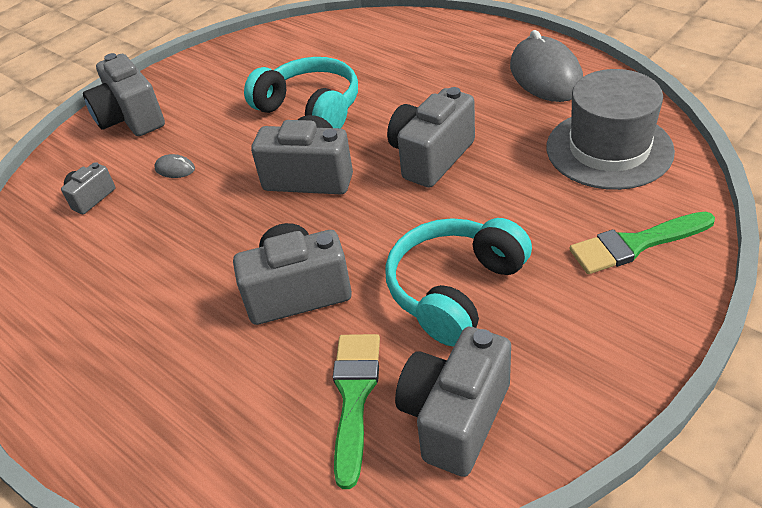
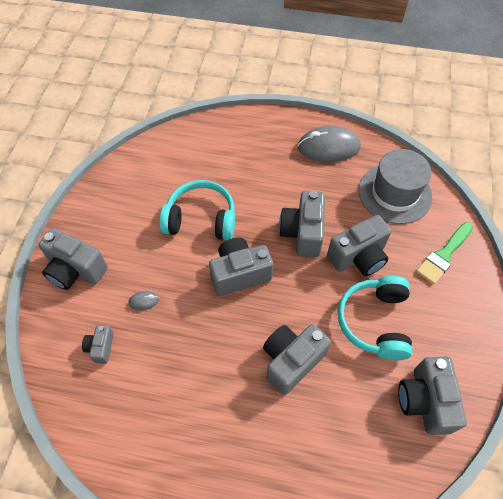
camera: 35 degrees left, 15 degrees up
green brush [333,334,380,489] -> none
grey mouse [510,30,583,102] -> grey mouse turned 45 degrees counterclockwise [298,126,361,162]
none -> grey camera [327,215,391,276]

